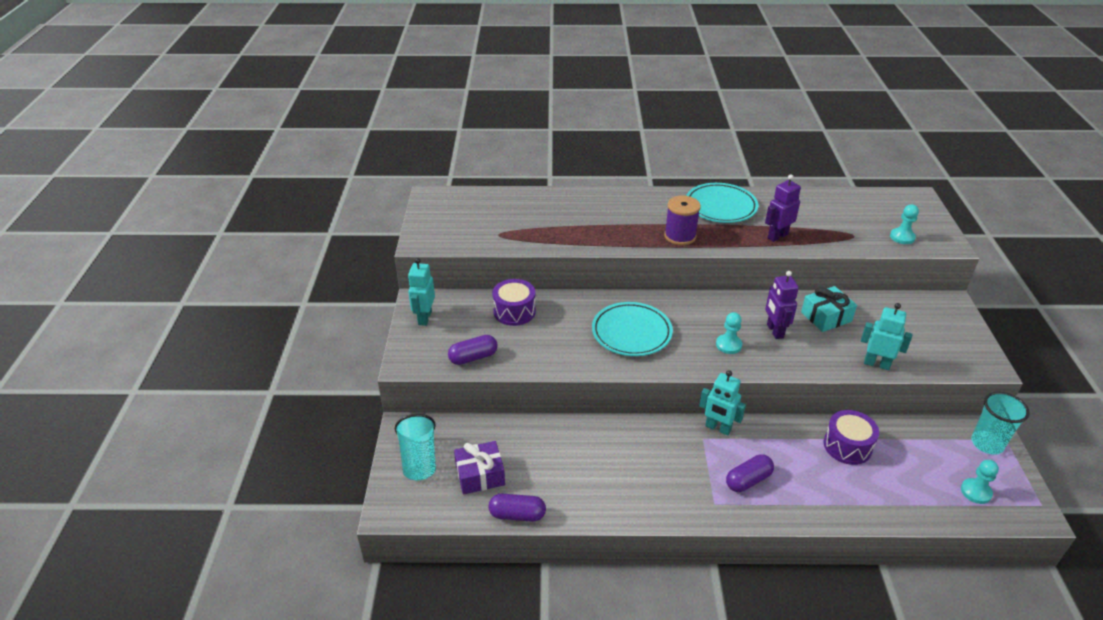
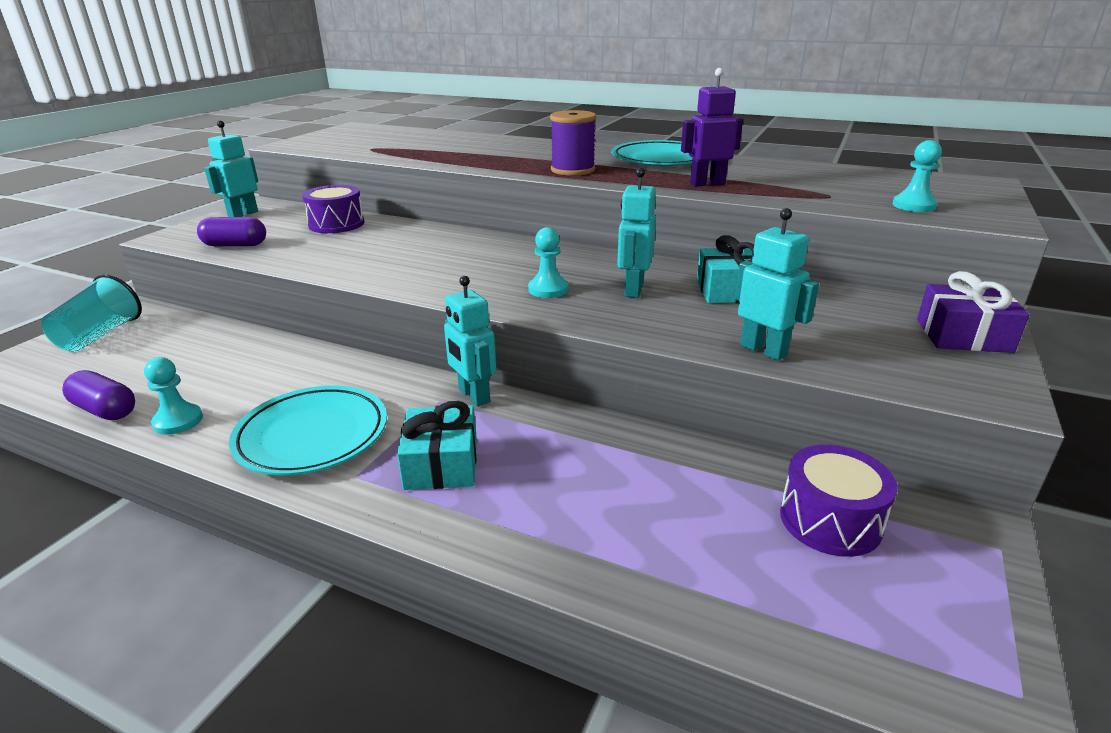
camera: 25 degrees right, 10 degrees down
purple gift [454,441,505,495] -> purple gift moved to [917,271,1029,353]
turquoise plate [592,302,673,356] -> turquoise plate moved to [229,386,387,475]
purple capsule [726,454,774,492] -> turquoise gift [397,401,477,490]
purple robot [765,271,799,339] -> turquoise robot [617,168,656,298]
purple drum [823,410,879,465] -> purple drum moved to [780,445,897,557]
turquoise pawn [961,460,999,504] -> turquoise pawn moved to [144,357,203,435]
turquoise cup [971,392,1030,455] -> none

